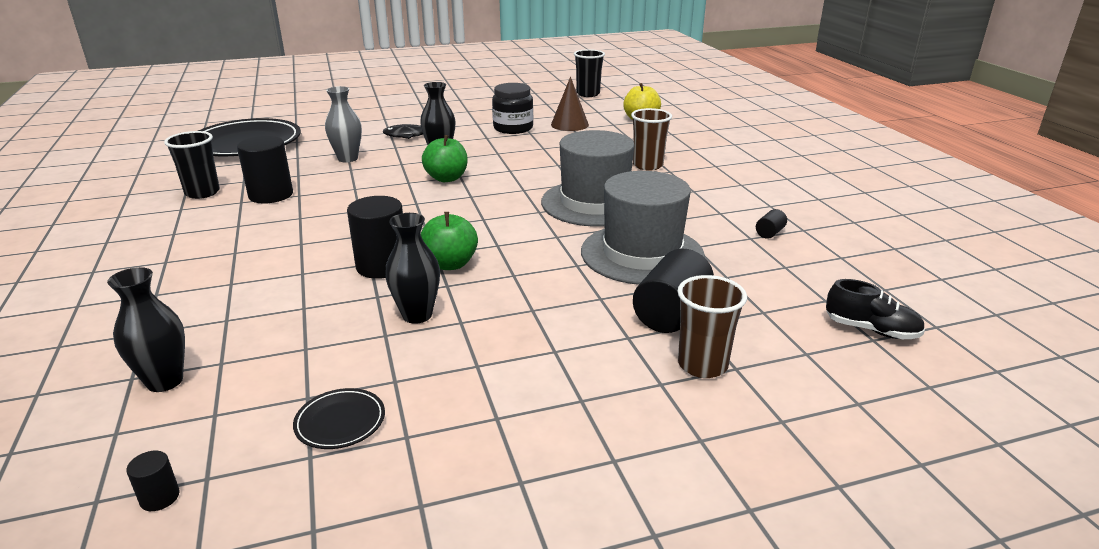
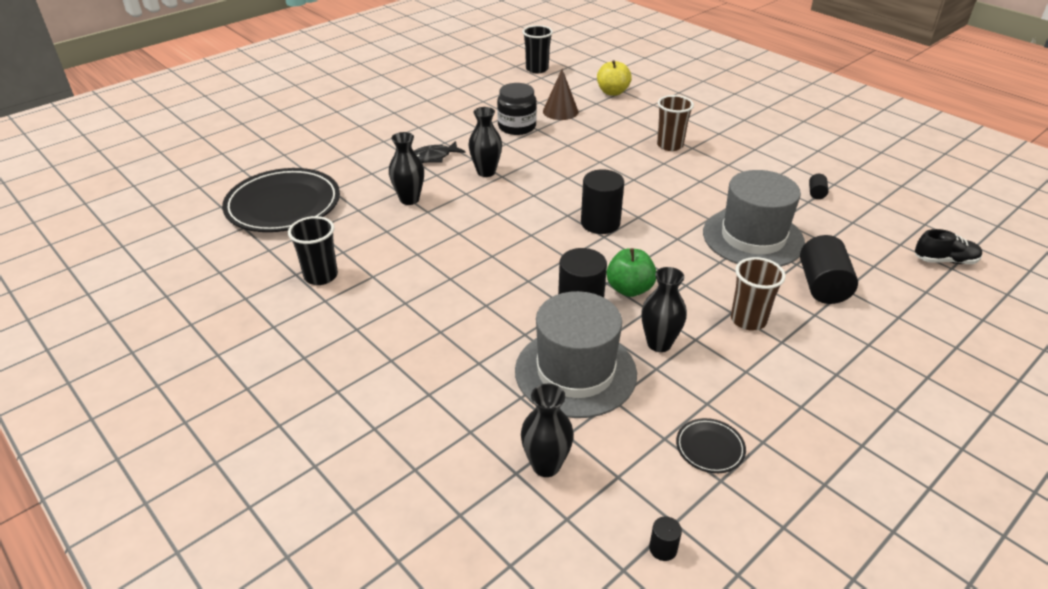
camera: 25 degrees left, 10 degrees up
black cylinder [237,136,293,204] -> black cylinder moved to [581,169,624,234]
grey vase [325,86,362,162] -> black vase [389,132,424,205]
green apple [422,135,467,182] -> none
grey hat [541,130,635,227] -> grey hat moved to [515,291,637,418]
brown cup [677,275,747,378] -> brown cup moved to [731,257,786,330]

